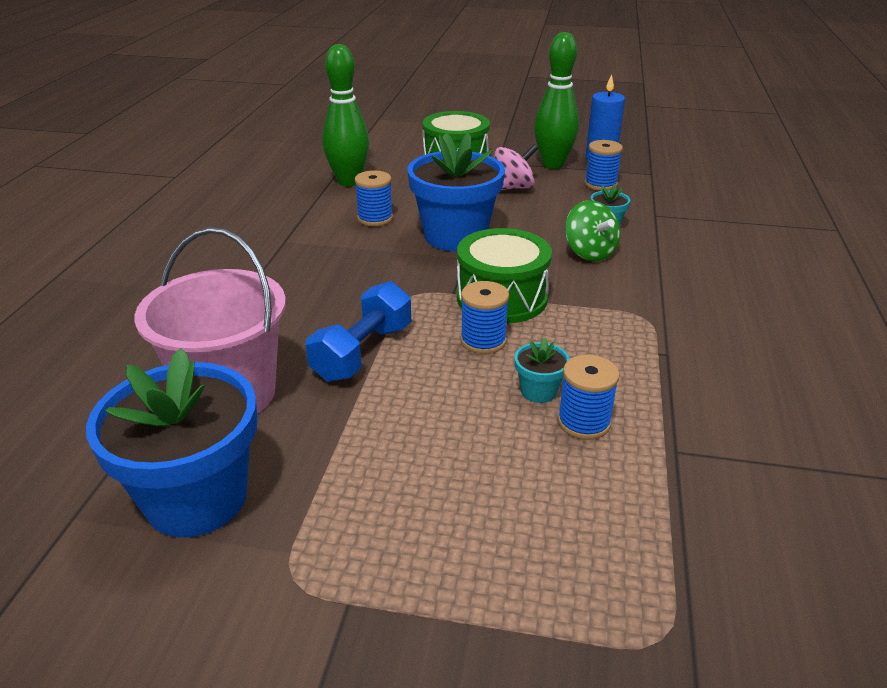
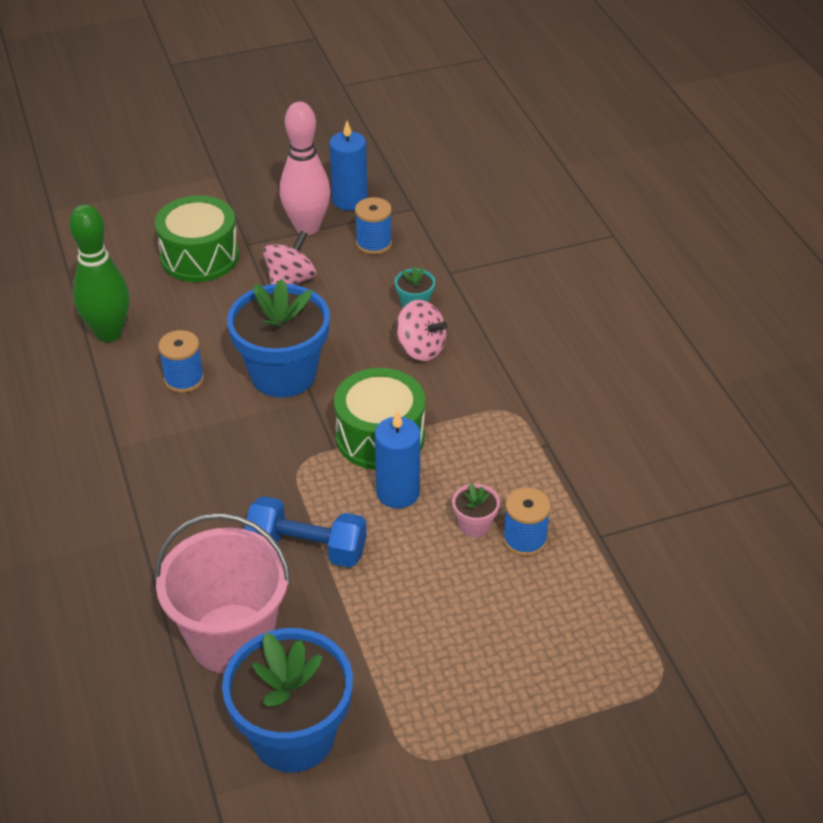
camera: 30 degrees left, 10 degrees up
blue dumbbell [306,281,411,382] -> blue dumbbell turned 75 degrees counterclockwise [244,496,367,568]
blue spool [461,281,509,354] -> blue candle [375,411,420,508]
turquoise flower pot [515,338,570,403] -> pink flower pot [452,483,500,537]
green bowling pin [534,32,579,169] -> pink bowling pin [280,102,330,235]
green spinning top [565,200,620,261] -> pink spinning top [396,300,447,361]

